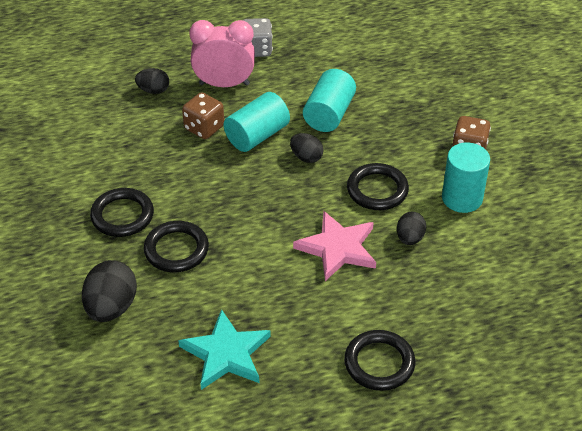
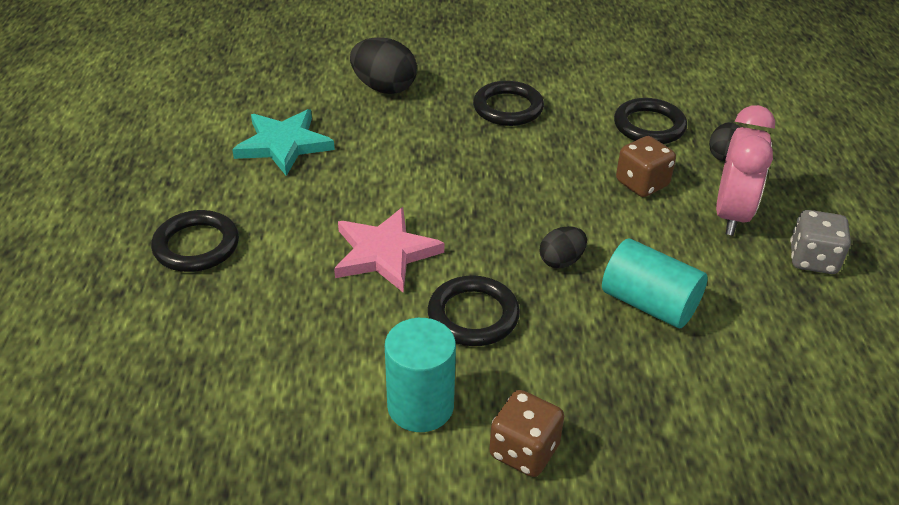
camera: 105 degrees right, 5 degrees down
black ring [144,221,209,272] -> black ring moved to [614,98,687,144]
turquoise cylinder [224,92,290,152] -> none
black egg [397,212,426,245] -> none

